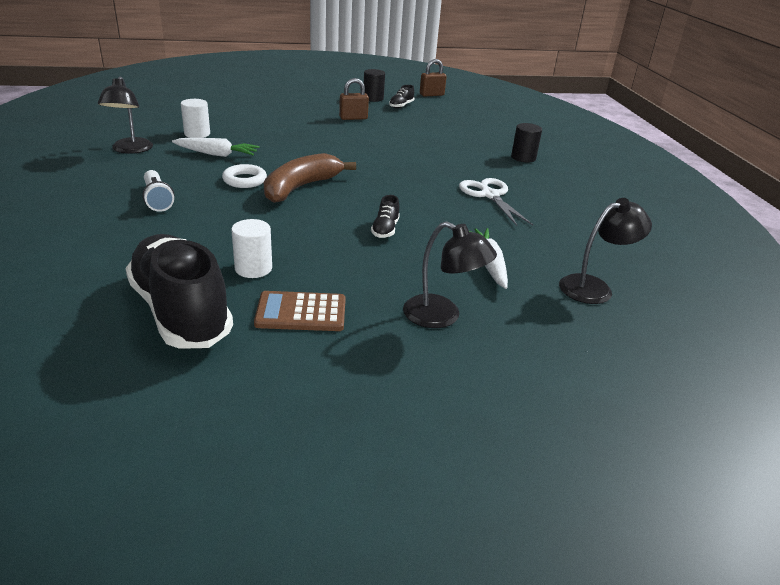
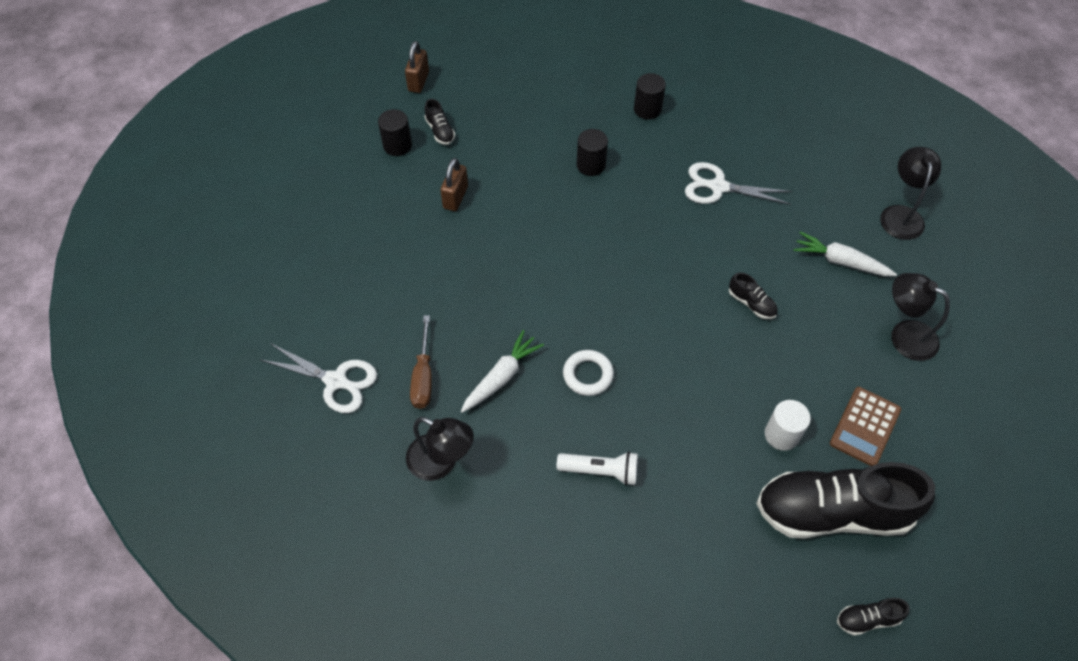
camera: 55 degrees left, 25 degrees up
white cylinder [181,99,210,138] -> brown screwdriver [410,315,432,409]
brown banana [263,153,356,203] -> none
black lamp [403,222,497,328] -> black lamp turned 120 degrees counterclockwise [891,273,950,361]
none -> white scissors [261,343,377,413]
none -> black cylinder [577,129,608,176]
none -> black shoe [837,598,910,636]

